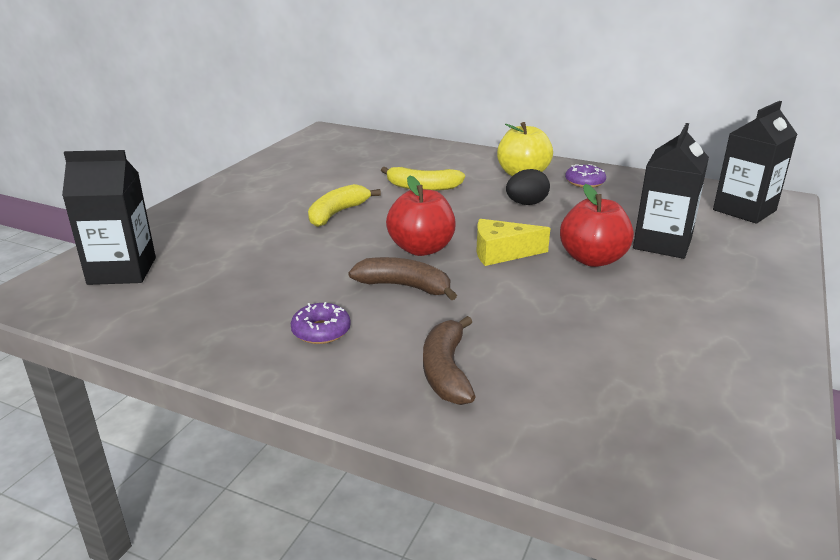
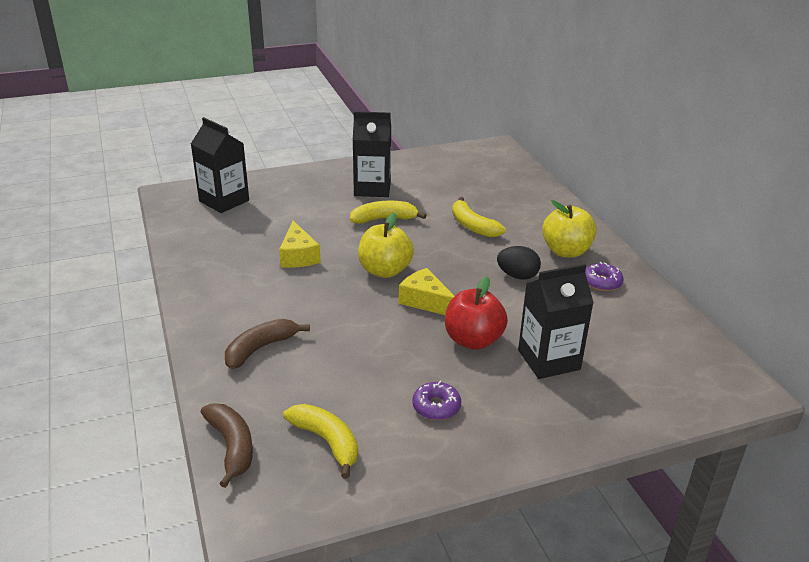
camera: 45 degrees right, 5 degrees up
purple donut [291,302,351,344] -> purple donut moved to [412,381,461,420]
brown banana [348,257,457,300] -> brown banana moved to [201,403,253,488]
red apple [386,176,456,256] -> yellow apple [358,213,414,278]
black carton [713,101,797,224] -> black carton moved to [353,111,391,197]
none -> yellow cheese [279,221,321,268]
none -> yellow banana [283,404,358,479]

